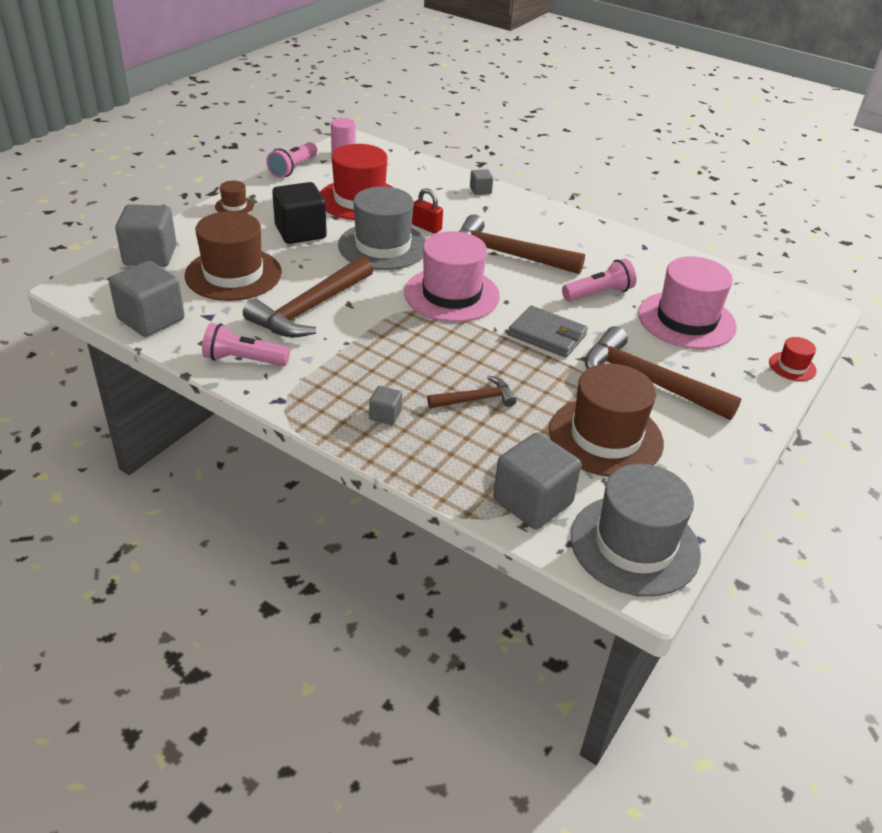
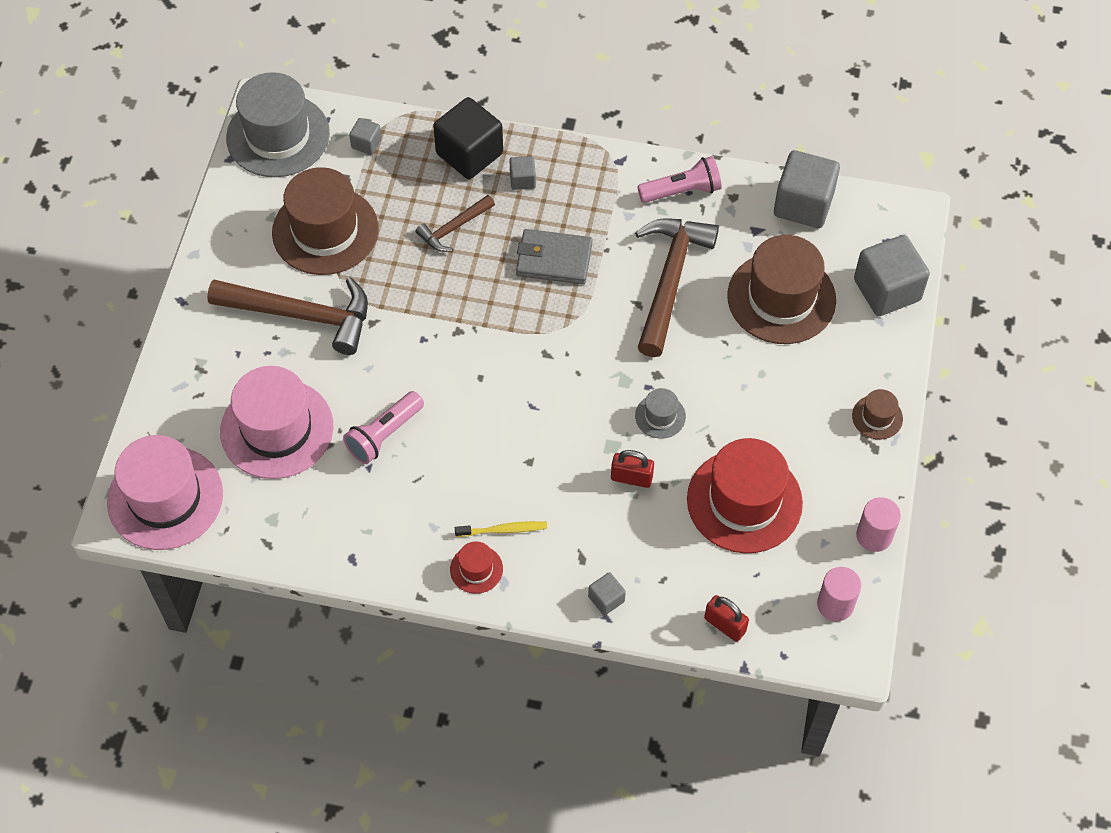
camera: 160 degrees right, 20 degrees up
pink flashlight [266,142,317,178] -> pink cylinder [856,497,901,552]
black cube [272,182,327,244] -> black cube moved to [433,97,503,179]
grey hat [338,186,426,270] -> grey hat [635,388,686,439], size x0.45
pink hat [404,231,500,322] -> pink hat moved to [107,435,223,550]
brown hammer [459,214,585,274] -> none
grey cube [493,432,581,529] -> grey cube [349,118,382,155], size x0.48
grey wallet [508,306,588,357] -> grey wallet moved to [516,229,593,284]
red hat [769,337,817,381] -> red hat moved to [450,541,503,594]
none -> yellow toothbrush [455,521,547,537]
none -> red padlock [704,595,749,642]

